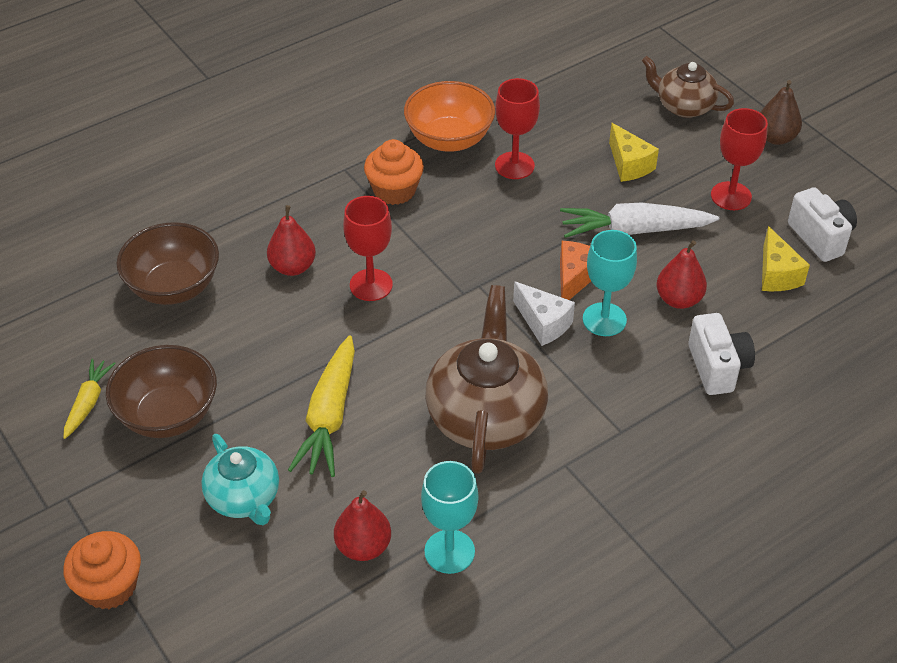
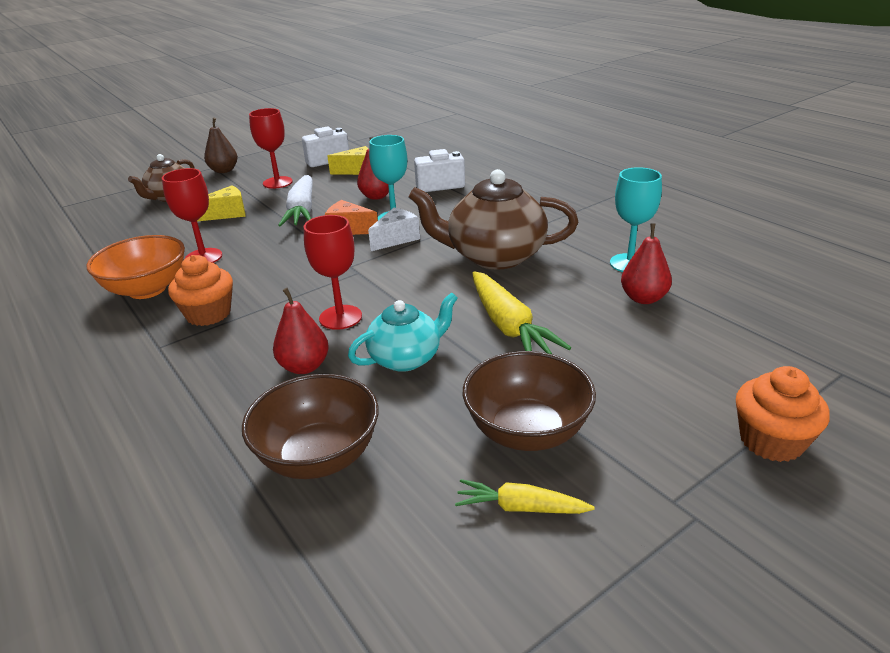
camera: 90 degrees left, 15 degrees down
turquoise teapot [201,434,279,525] -> turquoise teapot moved to [348,292,458,372]
yellow carrot [288,335,355,477] -> yellow carrot turned 60 degrees clockwise [472,271,571,354]

